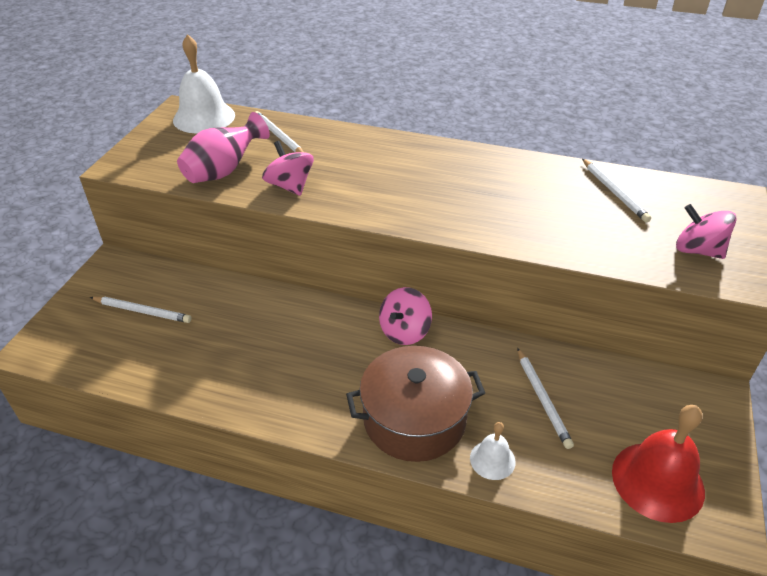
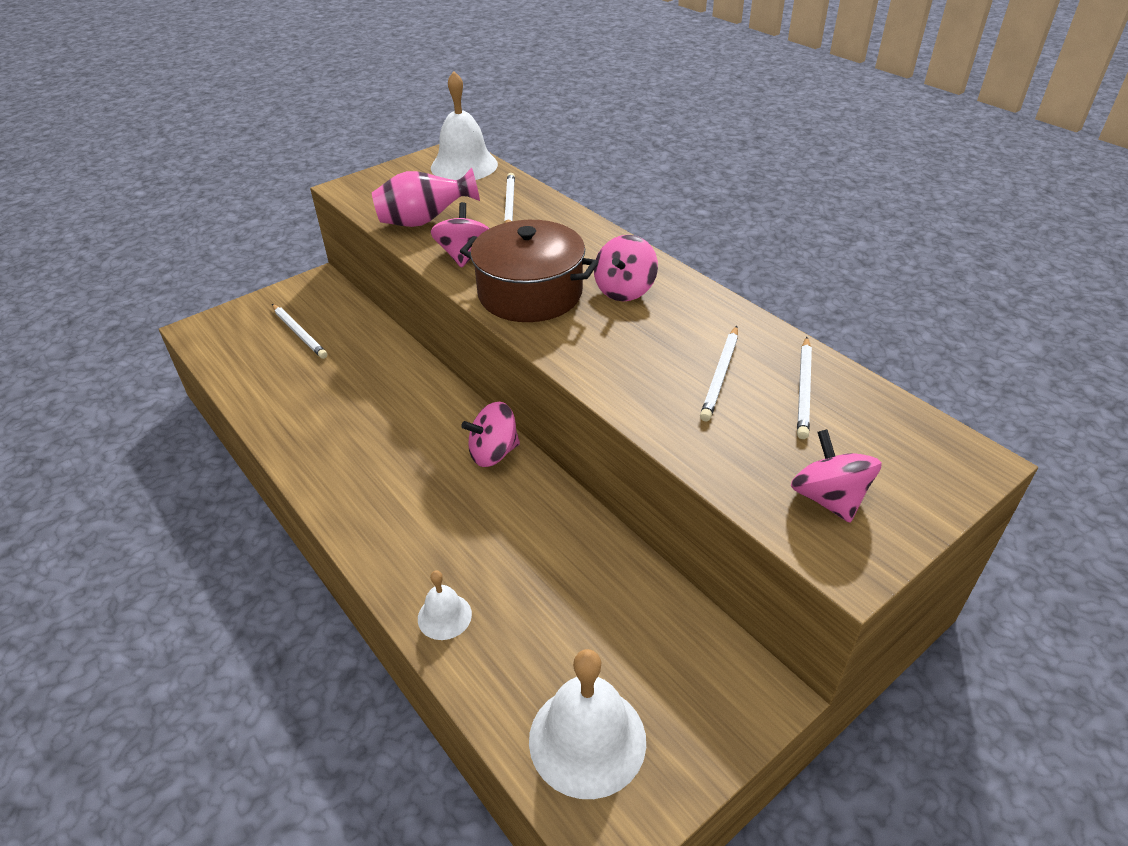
camera: 35 degrees right, 0 degrees up
brown pot [346,346,485,462] -> brown pot moved to [460,220,598,322]
white pencil [517,348,574,449] -> white pencil moved to [700,326,738,421]
red bell [612,405,705,523] -> white bell [529,649,646,799]
none -> pink spinning top [594,235,658,301]

